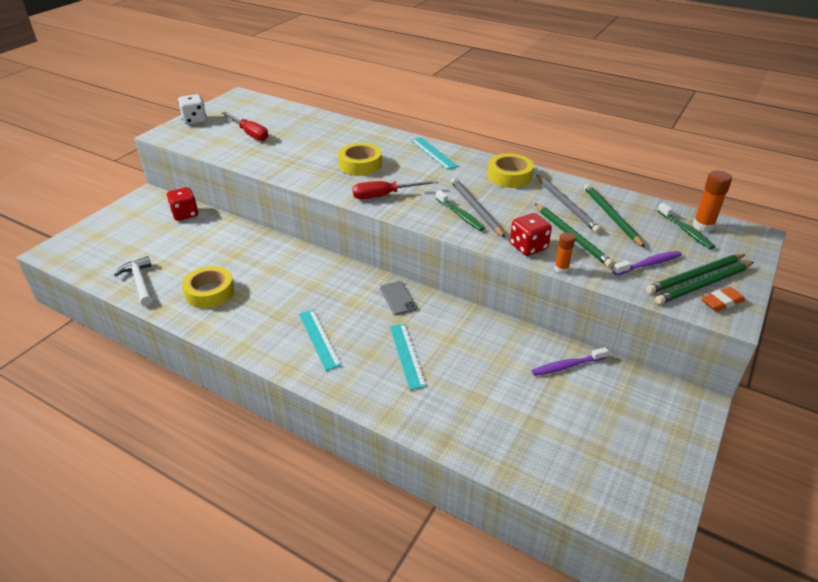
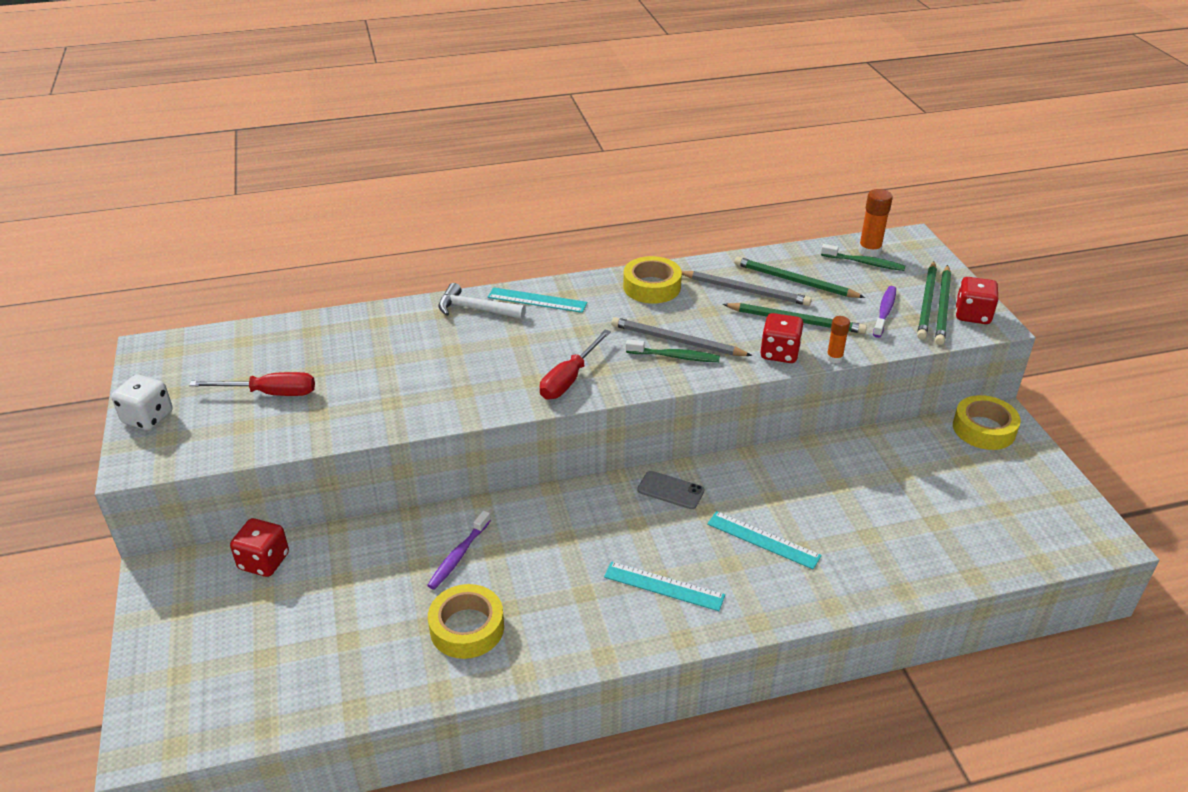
camera: 45 degrees left, 0 degrees up
white hammer [114,256,153,306] -> white hammer moved to [439,283,526,319]
yellow tape [338,143,382,176] -> yellow tape moved to [953,395,1021,450]
purple toothbrush [532,347,609,376] -> purple toothbrush moved to [427,510,491,590]
orange eraser [701,287,745,312] -> red dice [956,277,998,324]

